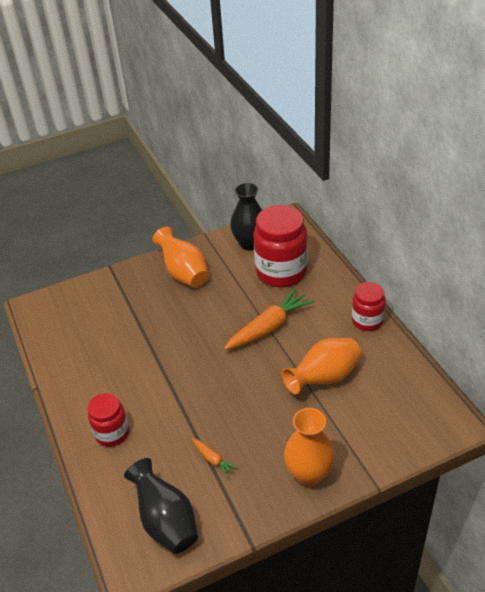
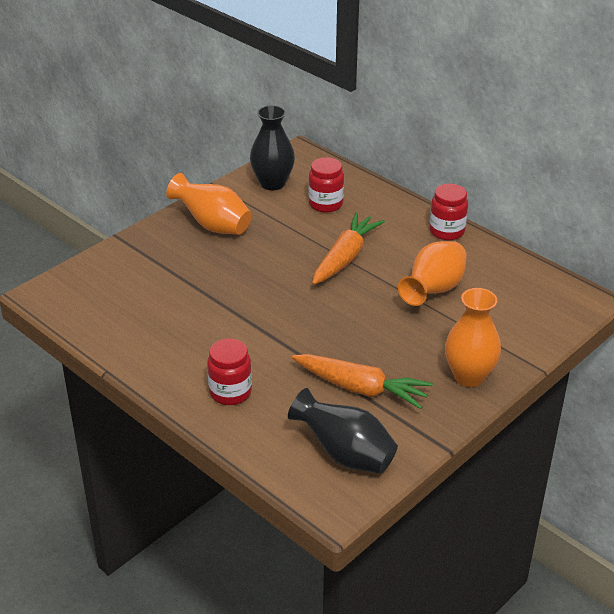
camera: 25 degrees left, 5 degrees down
orange carrot [192,438,239,478] -> orange carrot [292,354,433,409], size x2.10
red jar [253,205,308,287] -> red jar [308,157,344,213], size x0.57

